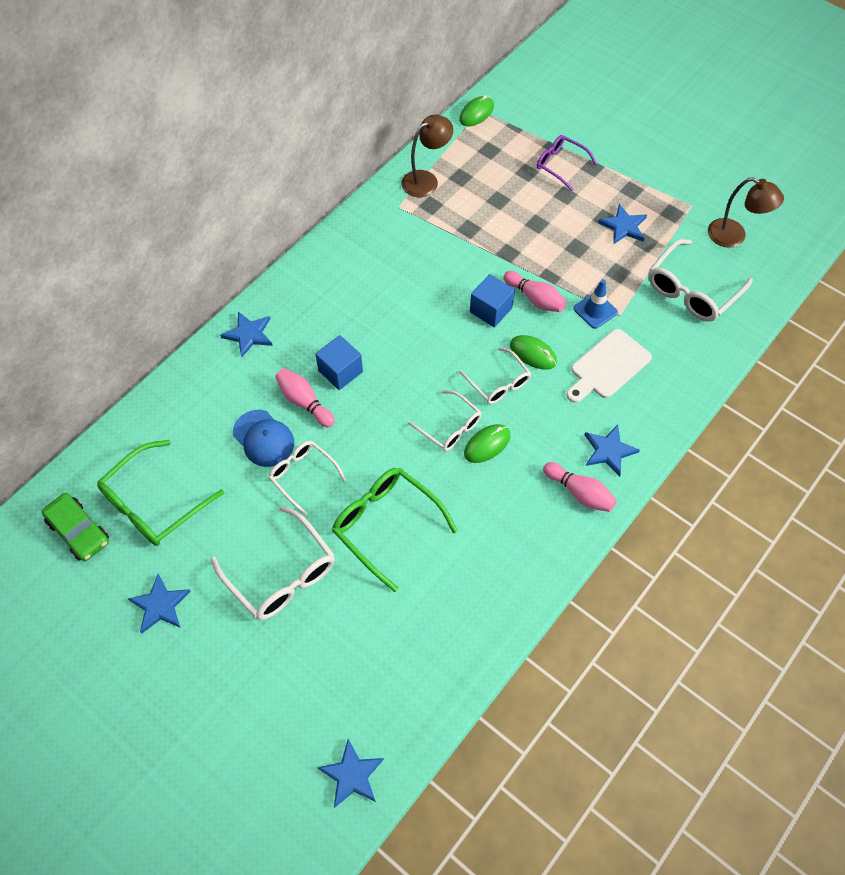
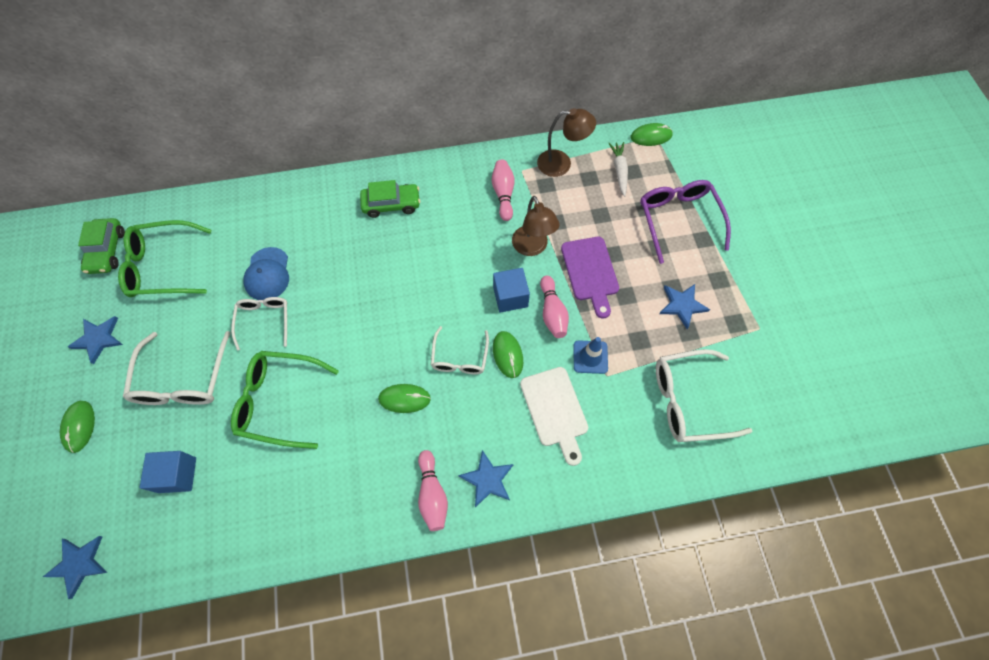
camera: 40 degrees right, 5 degrees up
blue star [220,312,272,357] -> none
pink bowling pin [275,368,335,427] -> pink bowling pin moved to [492,160,514,221]
blue cube [315,335,363,390] -> blue cube moved to [140,451,196,493]
green glasses [332,468,458,592] -> green glasses turned 75 degrees counterclockwise [231,351,339,449]
white glasses [408,390,481,451] -> none
purple glasses [537,135,597,191] -> purple glasses [640,180,731,264], size x1.58
white cutting board [566,329,652,403] -> white cutting board turned 105 degrees counterclockwise [520,367,588,466]
brown lamp [708,177,784,248] -> brown lamp moved to [512,196,560,256]
none -> green mouse [60,401,95,453]
none -> green car [360,180,420,218]
none -> purple cutting board [561,237,619,318]
none -> white carrot [608,142,628,197]

